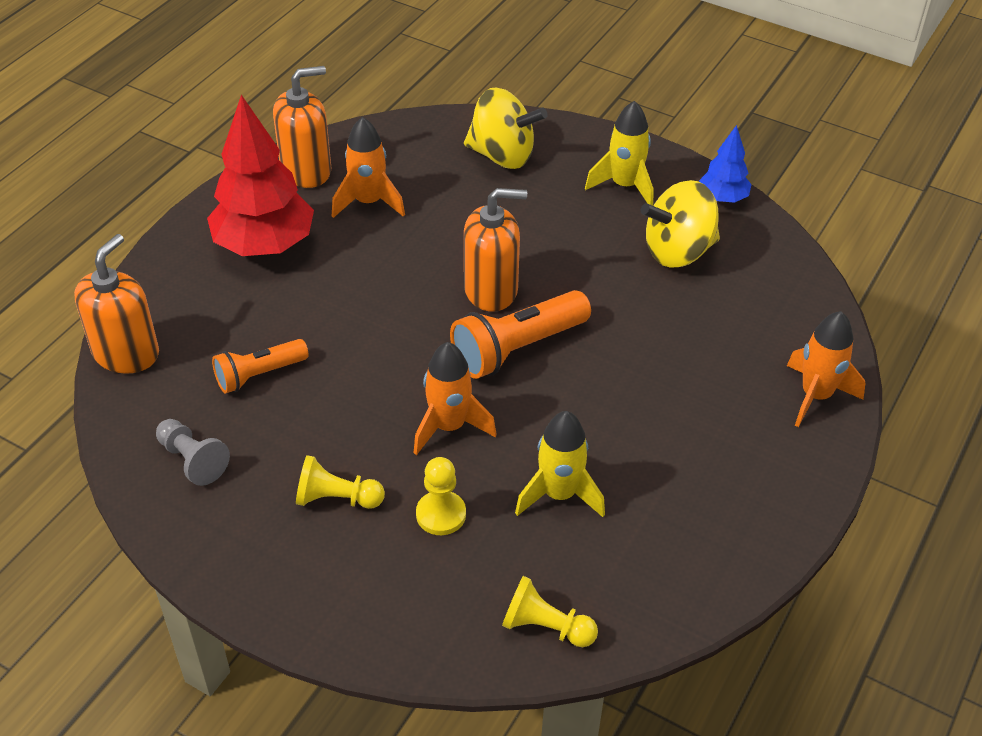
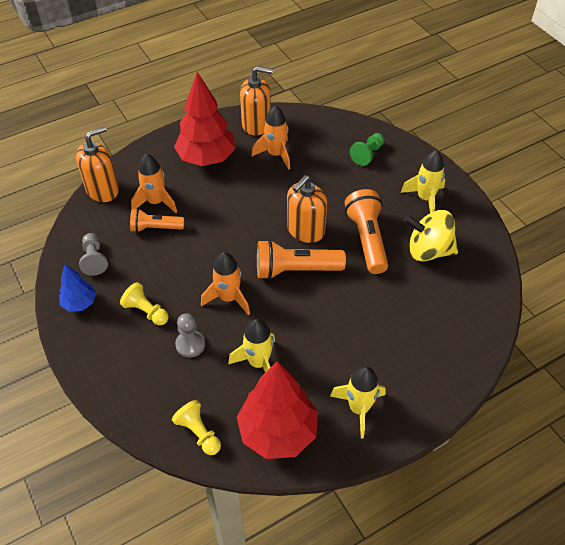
camera: 30 degrees right, 5 degrees up
yellow pawn [416,457,466,535] -> grey pawn [175,313,205,358]
yellow spinning top [464,88,547,169] -> green pawn [350,133,384,166]
orange soap dispenser [464,188,527,312] -> orange soap dispenser turned 105 degrees clockwise [287,175,327,243]
blue tree [699,125,752,203] -> blue tree moved to [59,265,96,312]
orange rocket [787,311,866,427] -> orange rocket moved to [131,154,177,213]
none -> red tree [237,361,318,459]
none -> yellow rocket [330,366,386,439]
none -> orange flashlight [345,189,388,274]

